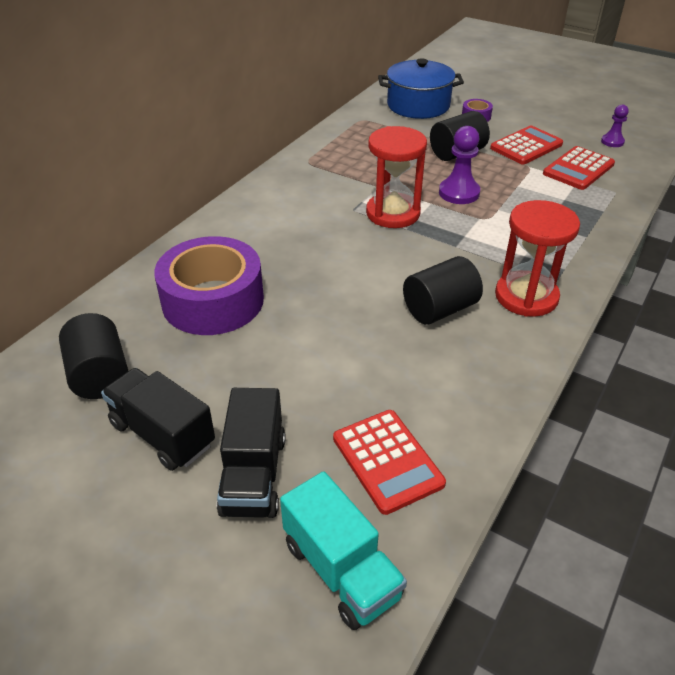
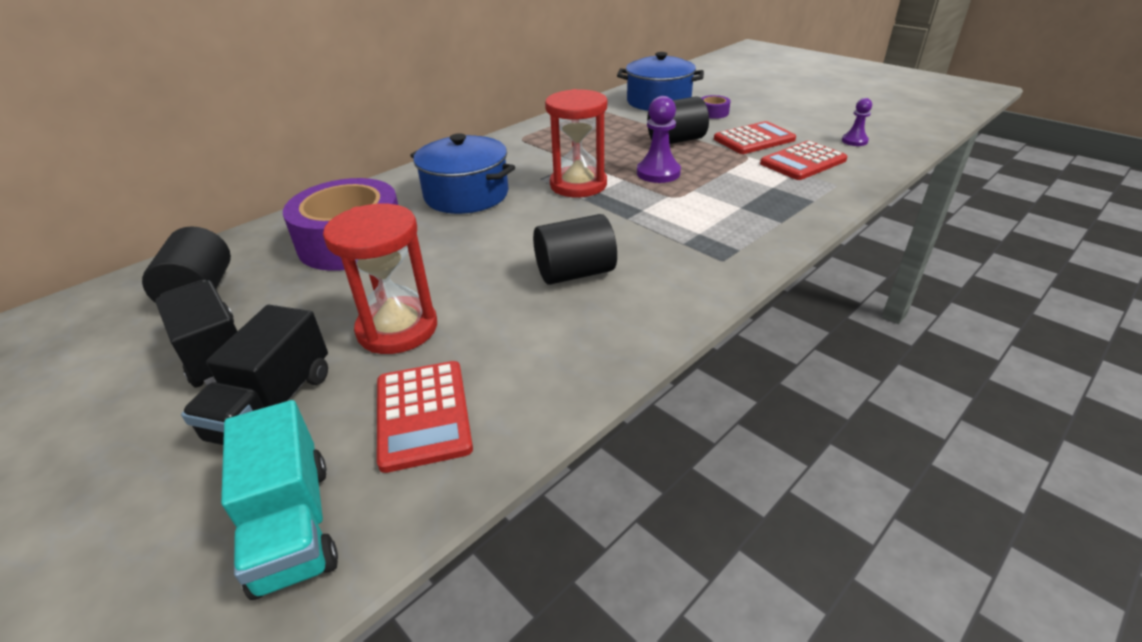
camera: 15 degrees right, 5 degrees down
red hourglass [495,200,580,317] -> red hourglass moved to [323,204,437,354]
none -> blue pot [410,133,515,214]

